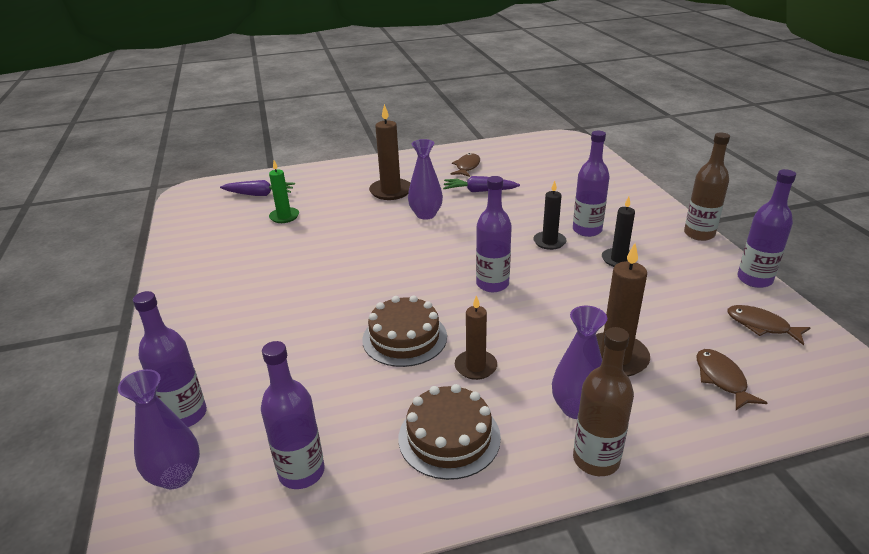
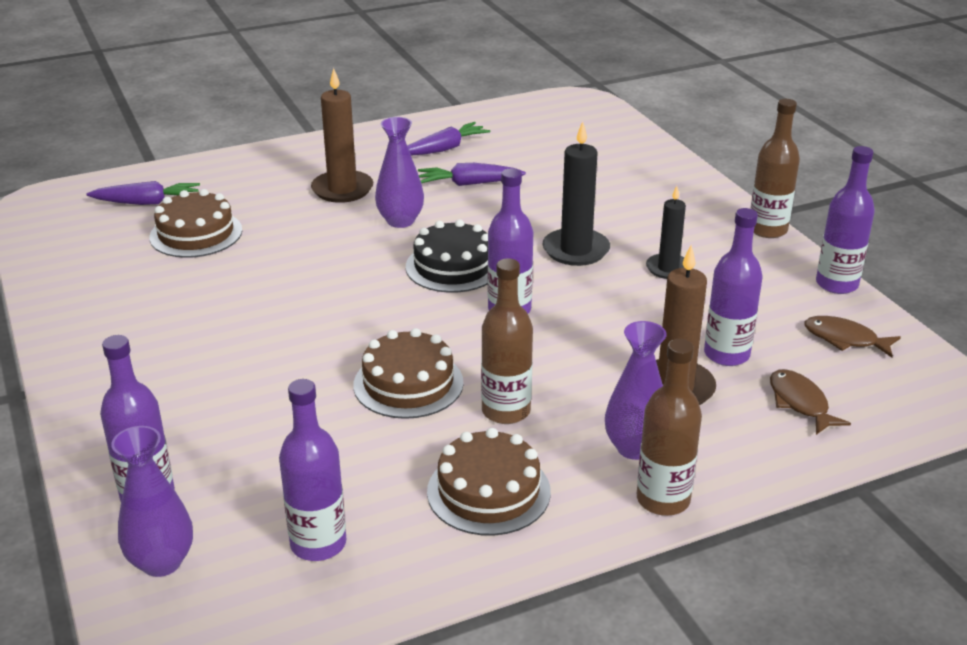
camera: 10 degrees left, 0 degrees up
green candle [269,160,299,223] -> brown cake [149,189,242,258]
brown fish [451,153,480,177] -> purple carrot [407,122,490,156]
brown candle [455,295,497,380] -> brown bottle [481,258,533,424]
black candle [533,181,567,250] -> black candle [543,121,610,266], size x1.53
purple bottle [573,131,610,237] -> purple bottle moved to [704,208,763,366]
none -> black cake [406,219,488,293]

